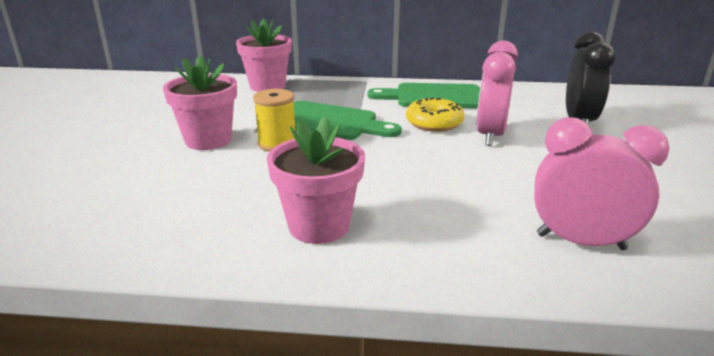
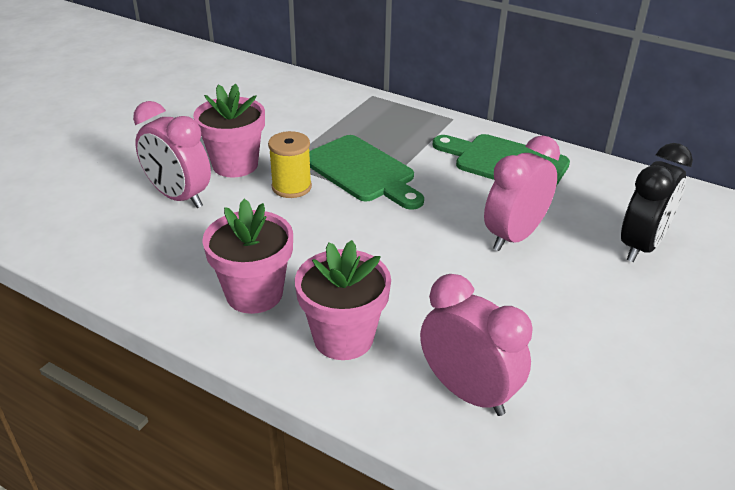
camera: 25 degrees right, 10 degrees up
pink flower pot [236,19,292,92] -> pink flower pot moved to [295,240,391,360]
yellow donut [406,98,464,132] -> none
none -> pink clock [133,101,211,208]

